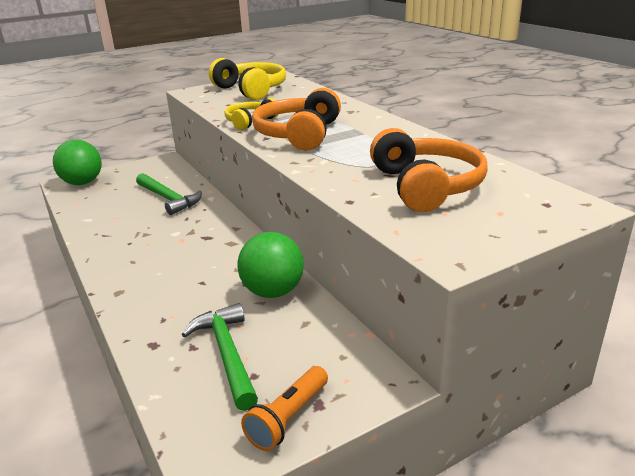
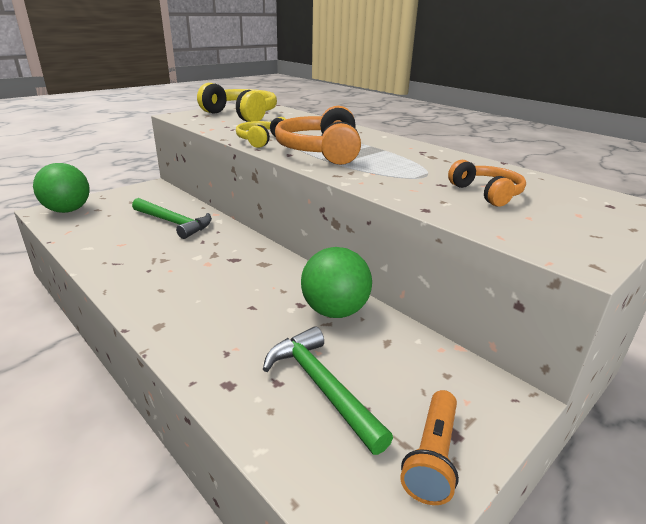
camera: 15 degrees left, 0 degrees up
orange headphones [370,128,488,212] -> orange headphones [448,160,526,207], size x0.59

